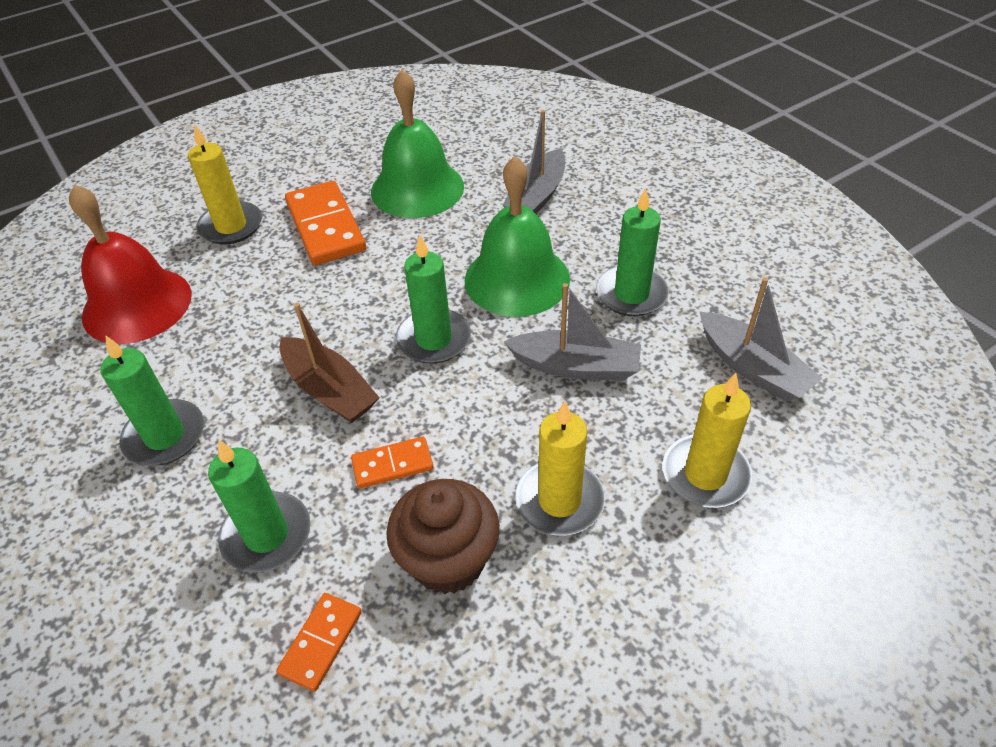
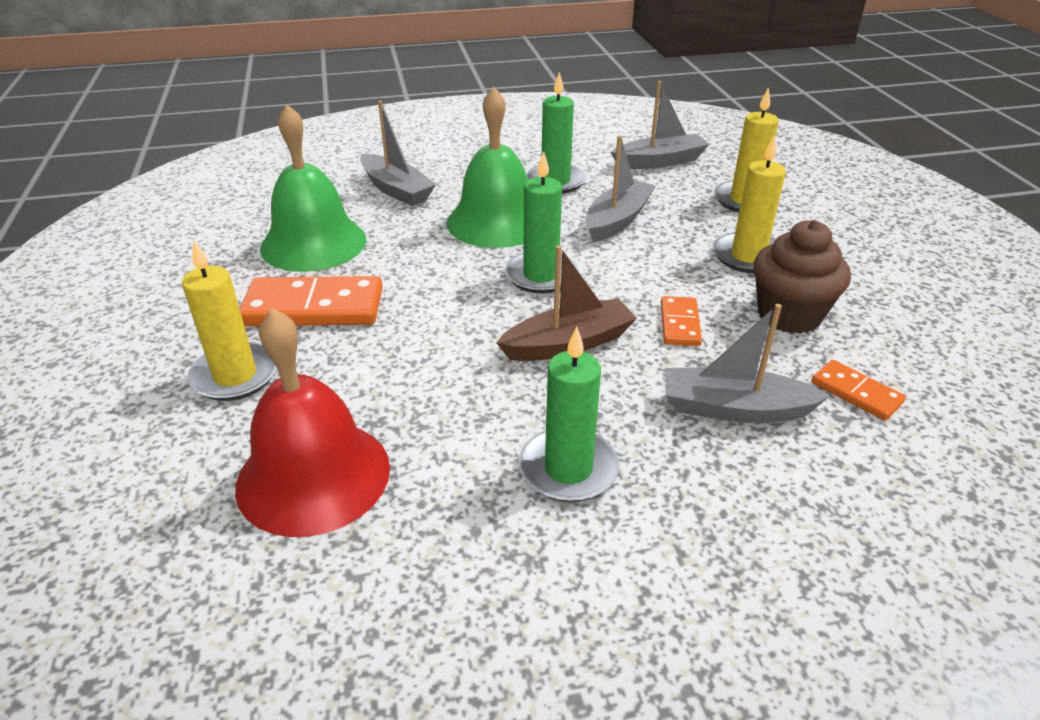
camera: 70 degrees left, 10 degrees down
green candle [208,439,311,573] -> grey boat [665,304,830,423]

